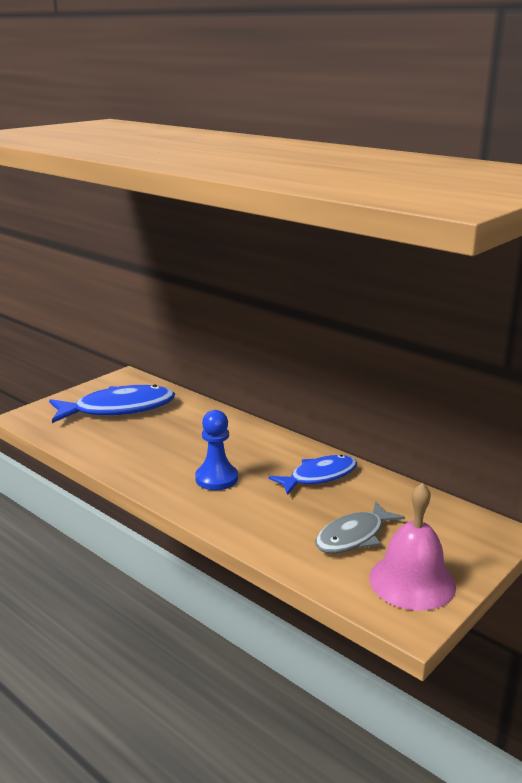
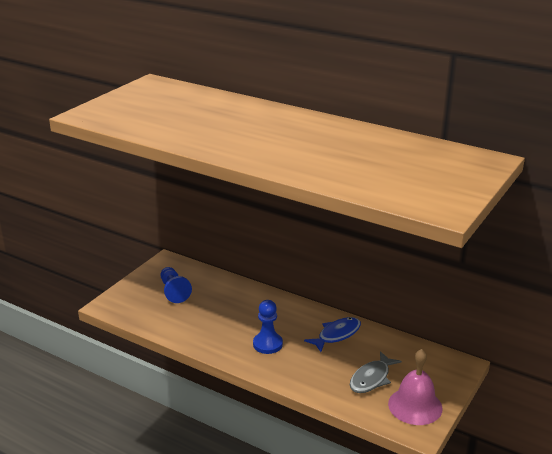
camera: 10 degrees left, 5 degrees up
blue fish [49,384,175,423] -> blue pawn [161,267,192,303]

